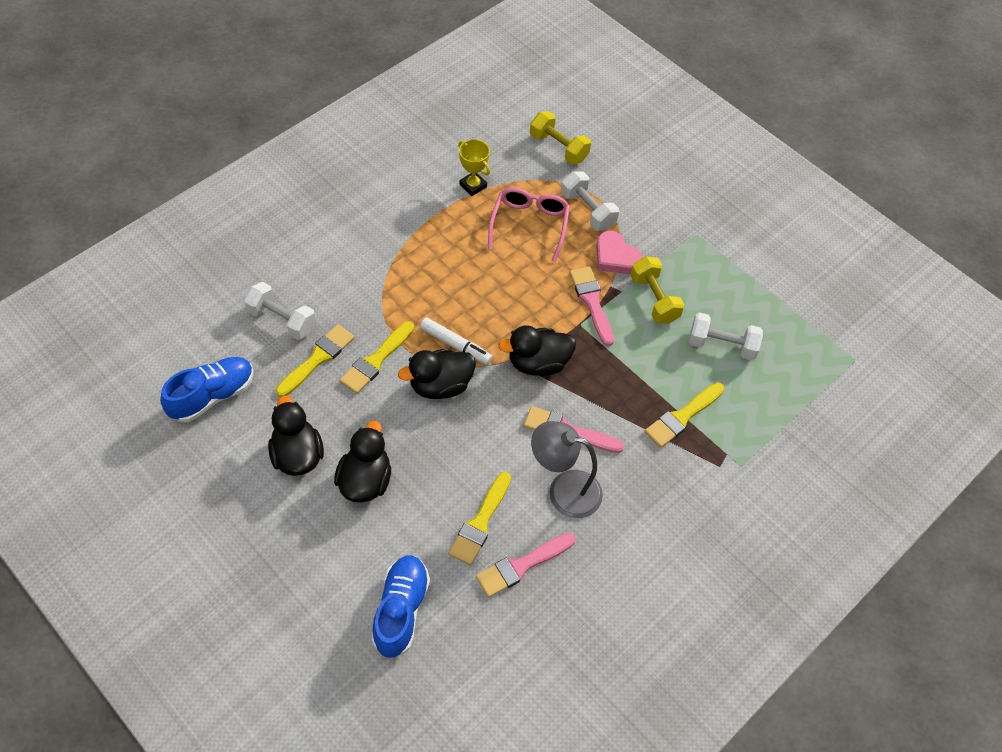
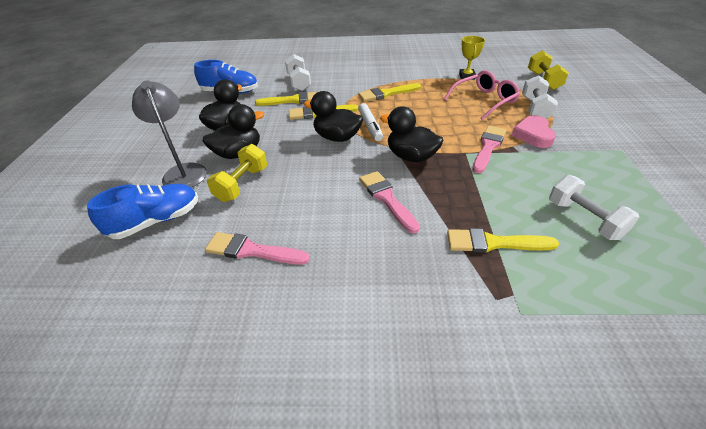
camera: 50 degrees right, 15 degrees down
yellow brush [449,471,511,565] -> yellow brush moved to [358,83,421,102]
grey lamp [531,421,603,518] -> grey lamp moved to [132,81,207,188]
yellow dumbbell [630,256,684,324] -> yellow dumbbell moved to [207,144,267,202]

